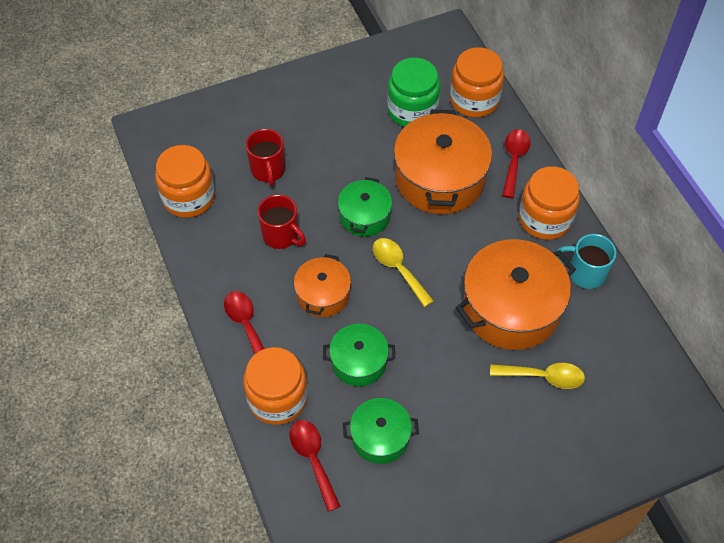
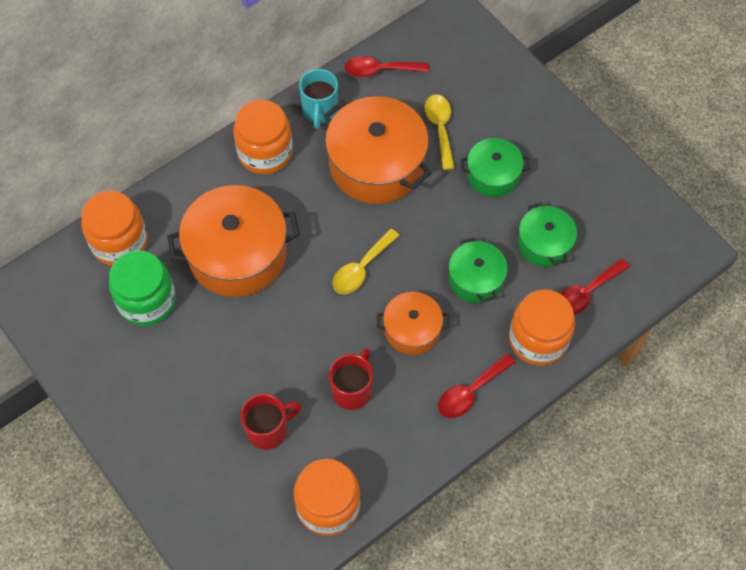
camera: 105 degrees left, 5 degrees up
green pot [338,177,392,237] -> green pot moved to [461,138,530,197]
red spoon [502,129,530,198] -> red spoon moved to [344,56,429,78]

